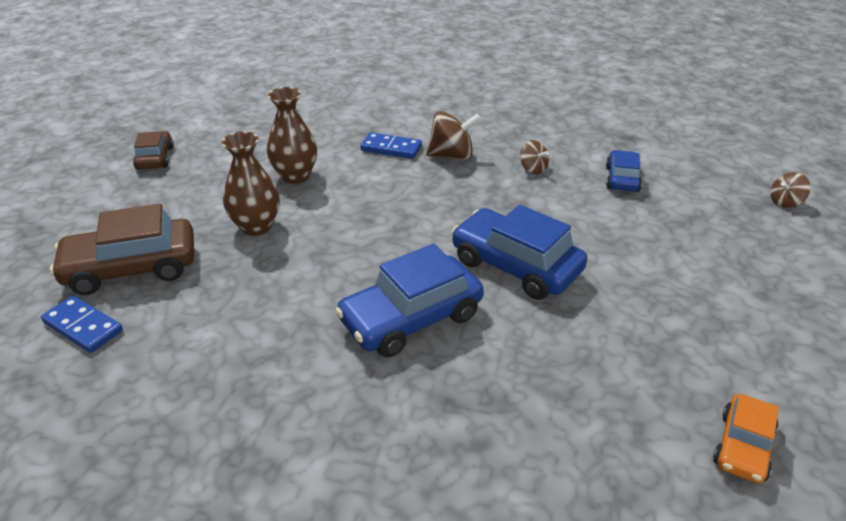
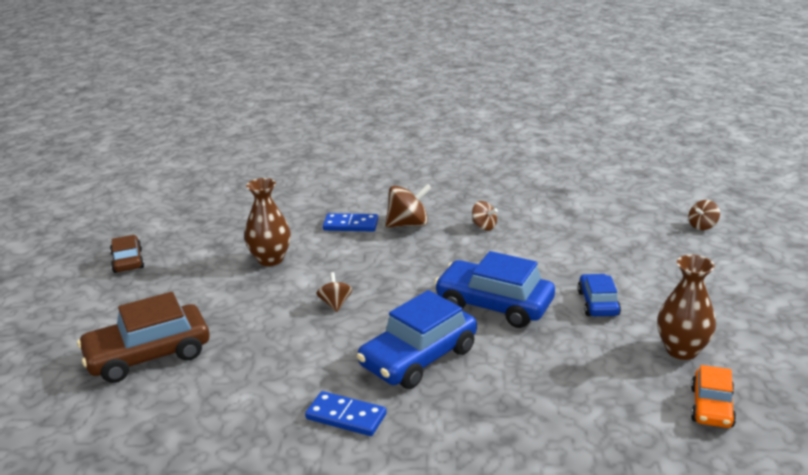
camera: 10 degrees left, 10 degrees down
blue domino [41,296,123,353] -> blue domino moved to [305,391,387,436]
brown vase [222,131,279,236] -> brown vase moved to [657,255,716,360]
blue car [606,150,642,192] -> blue car moved to [578,274,621,316]
none -> brown spinning top [316,272,352,312]

